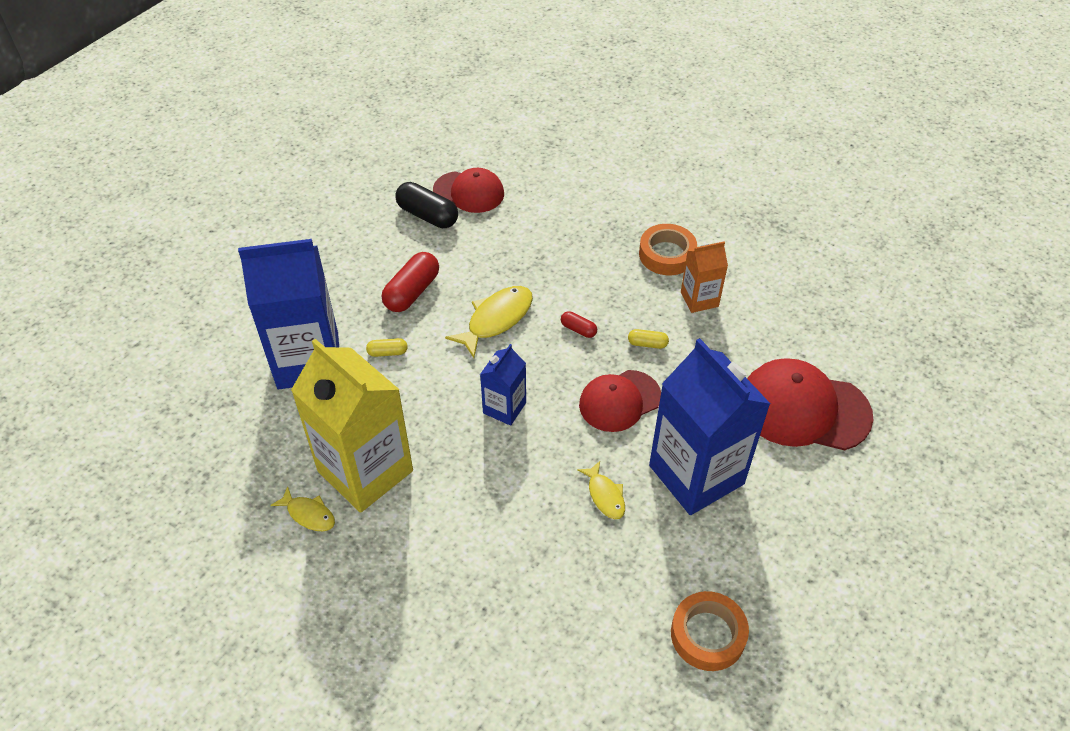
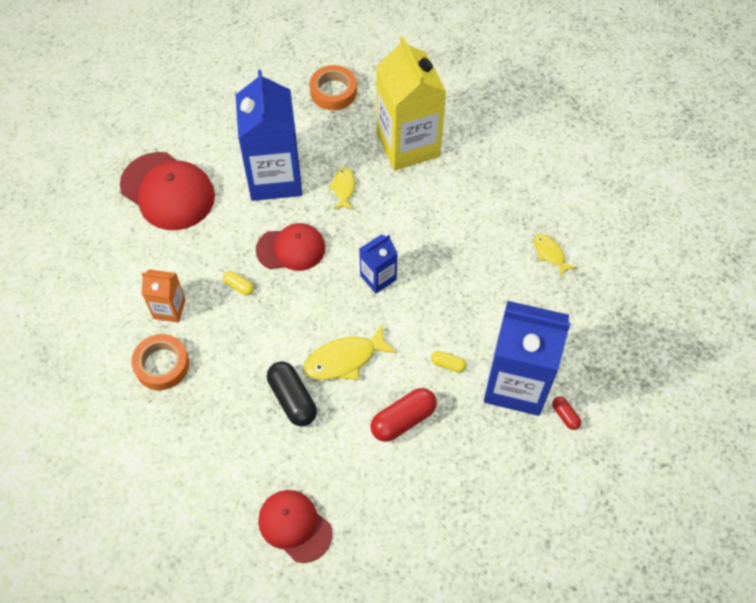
camera: 155 degrees left, 10 degrees up
yellow carton [291,339,413,513] -> yellow carton moved to [376,36,446,170]
black capsule [395,182,458,228] -> black capsule moved to [267,361,317,427]
red capsule [561,311,597,338] -> red capsule moved to [552,397,581,430]

